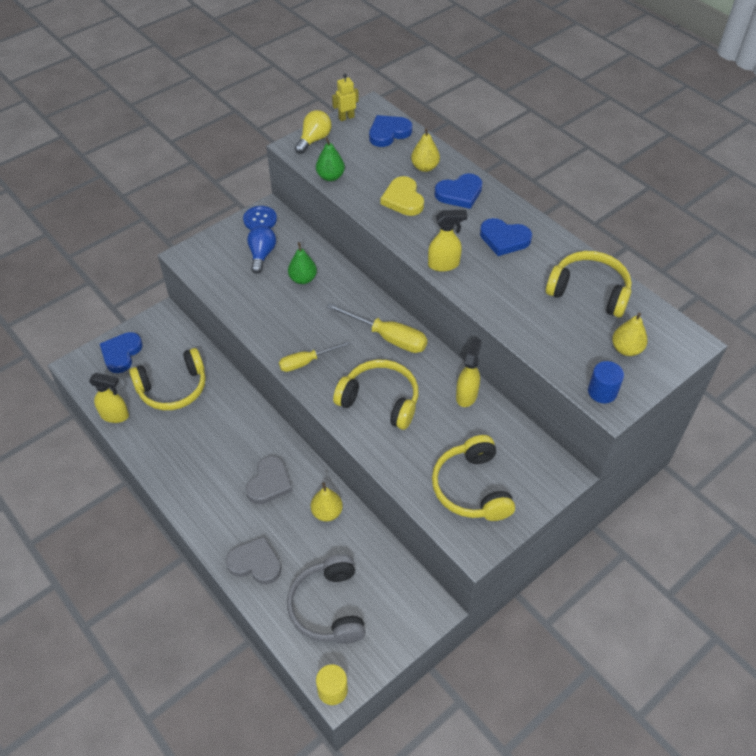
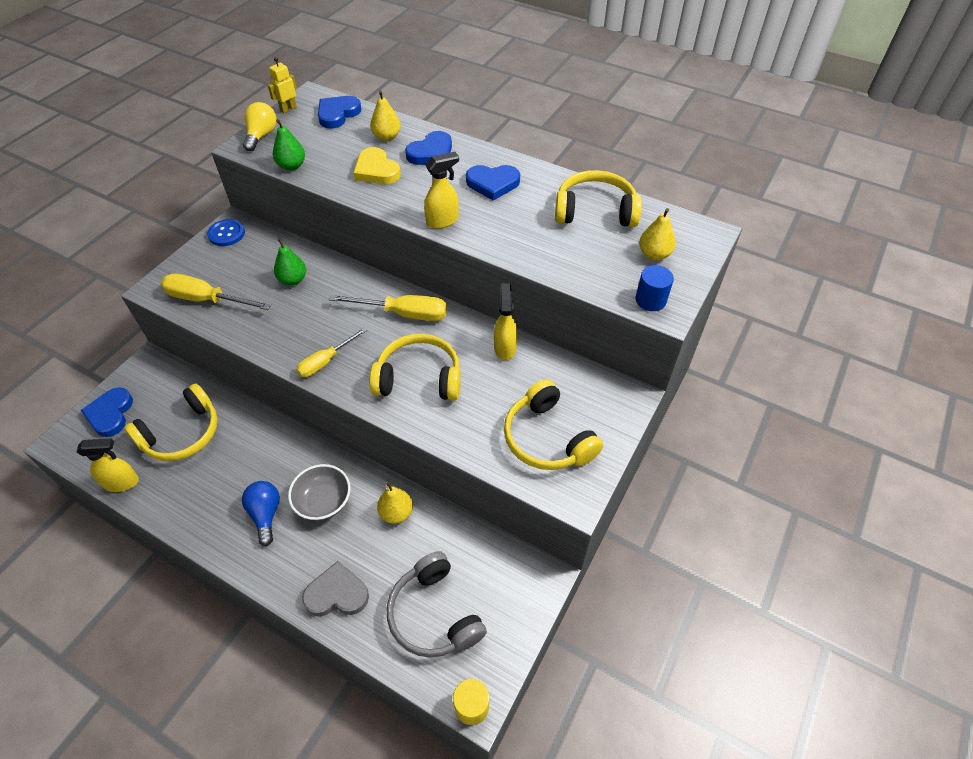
camera: 20 degrees left, 0 degrees up
grey heart [246,456,293,504] -> grey bowl [288,464,351,520]
blue light bulb [247,226,276,274] -> blue light bulb moved to [242,481,280,546]
none -> yellow screwdriver [161,274,271,310]

